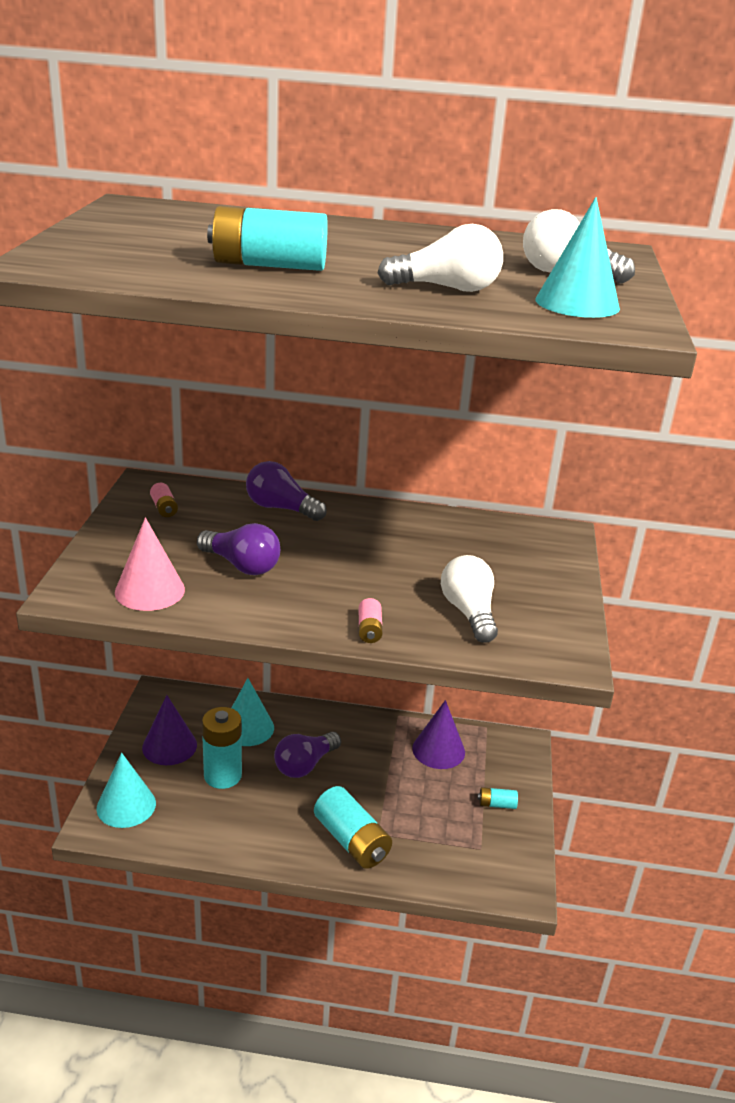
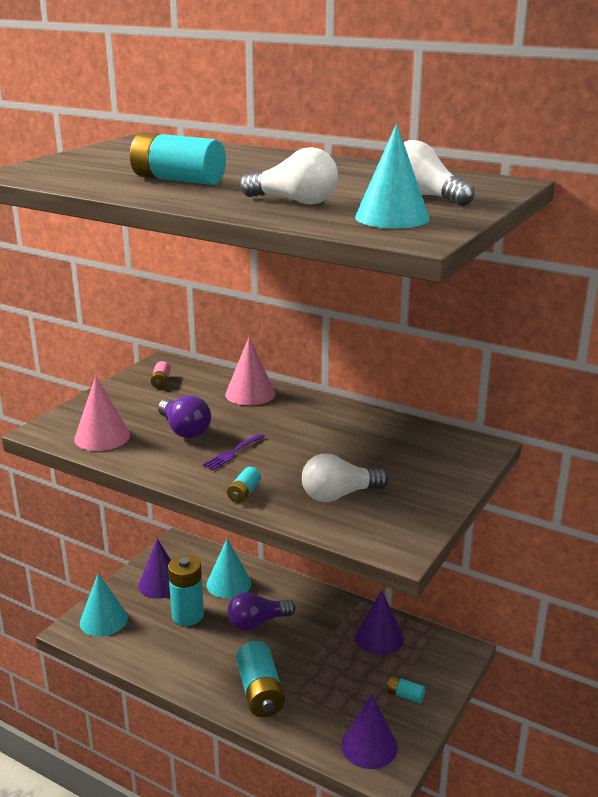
camera: 25 degrees right, 5 degrees down
purple light bulb [246,461,327,521] -> pink cone [225,338,276,405]
pink battery [359,598,383,643] -> turquoise battery [227,467,261,503]
white light bulb [441,555,498,643] -> white light bulb turned 120 degrees counterclockwise [302,453,388,502]
none -> purple fork [202,434,265,470]
none -> purple cone [341,694,398,769]

